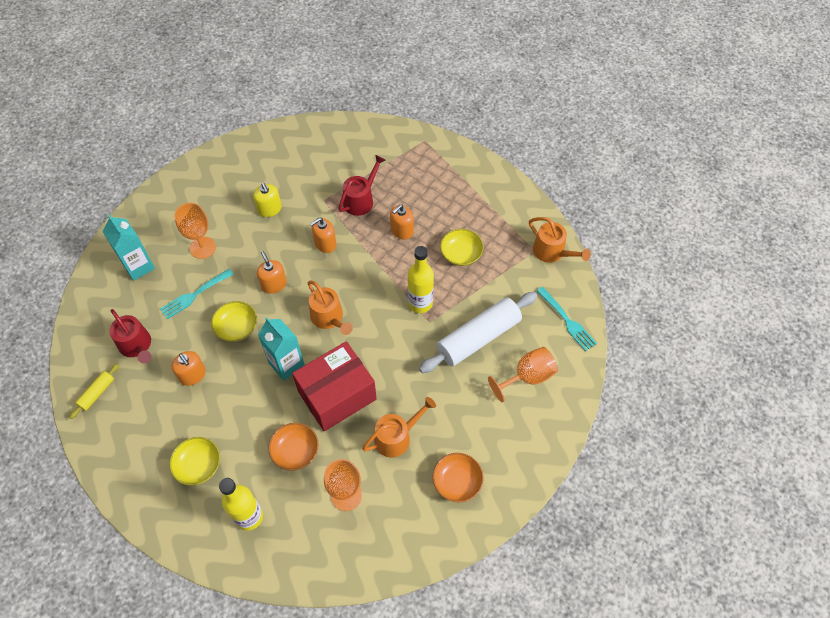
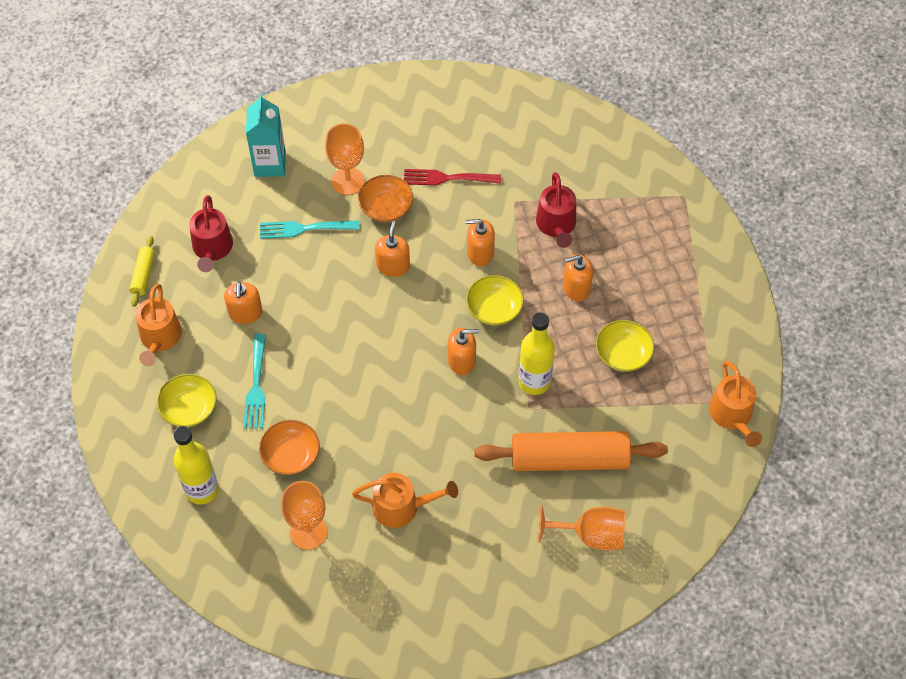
camera: 35 degrees right, 0 degrees up
yellow rolling pin [70,364,119,419] -> yellow rolling pin turned 60 degrees counterclockwise [129,236,155,307]
yellow bowl [211,301,257,342] -> yellow bowl moved to [466,275,524,326]
yellow soap dispenser [253,182,282,217] -> red fork [404,169,501,186]
turquoise carton [258,317,304,381] -> none
red box [292,341,377,431] -> none
orange watering can [308,281,353,335] -> orange watering can moved to [135,284,182,366]
red watering can [338,155,385,216] -> red watering can turned 105 degrees clockwise [536,172,576,248]
white rolling pin [419,292,537,373] -> orange rolling pin [474,431,668,471]
orange bowl [433,453,483,502] -> orange bowl moved to [358,175,413,222]
turquoise fork [537,287,597,351] -> turquoise fork moved to [243,334,266,429]
none -> orange soap dispenser [448,328,479,375]

